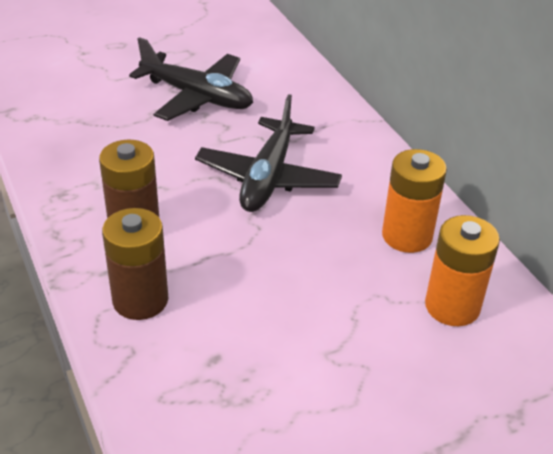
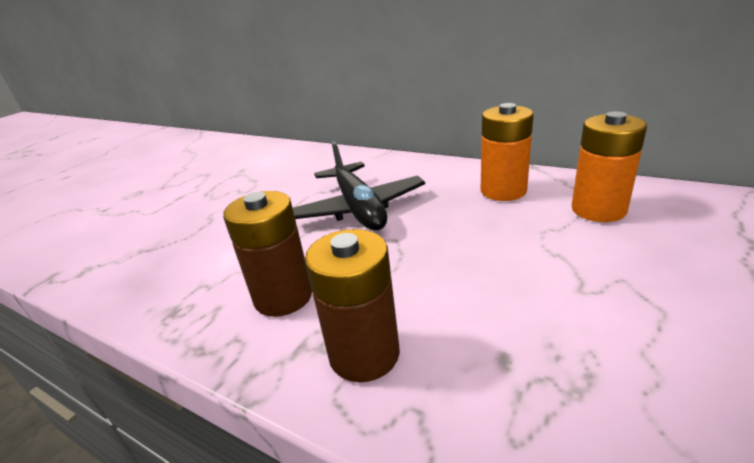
camera: 30 degrees left, 10 degrees down
black plane [129,37,253,121] -> none

